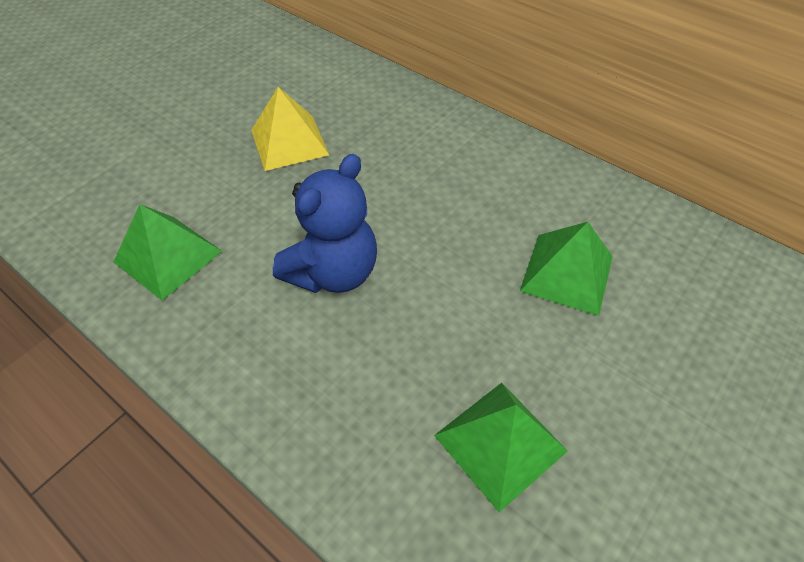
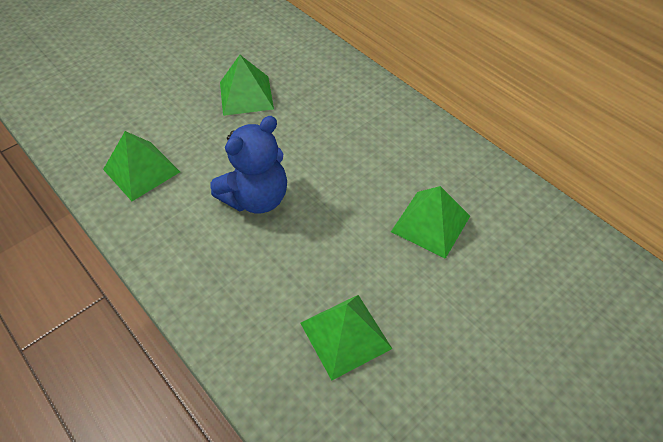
camera: 10 degrees right, 0 degrees up
yellow pyramid [251,87,329,171] -> green pyramid [220,55,274,116]

